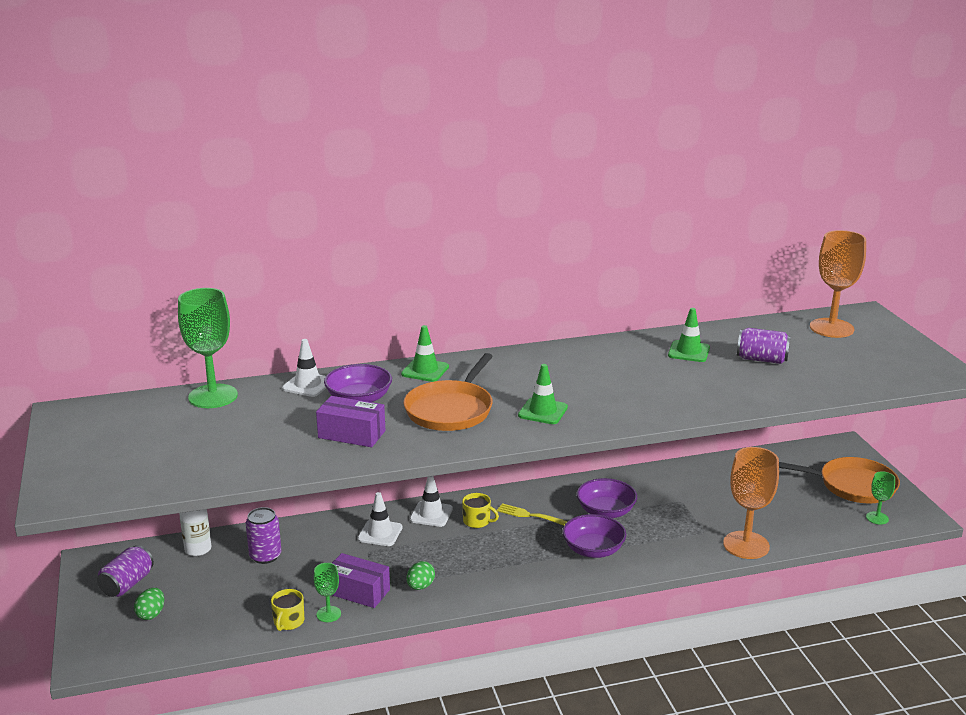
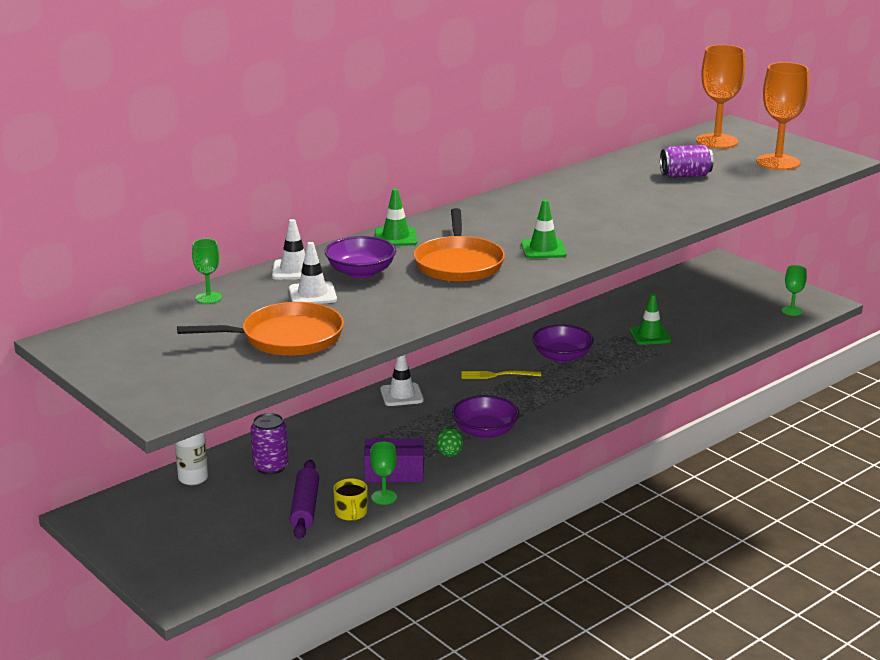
camera: 25 degrees left, 0 degrees up
purple can [97,545,154,597] -> none
green egg [134,588,164,620] -> none
green goblet [178,288,238,408] -> green goblet [192,239,222,304], size x0.50
purple box [316,396,385,447] -> none
white traffic cone [358,492,403,546] -> white traffic cone moved to [289,242,337,304]
yellow mug [462,493,499,528] -> none
purple bowl [562,514,626,558] -> purple bowl moved to [452,396,519,439]
green traffic cone [668,308,710,362] -> green traffic cone moved to [629,294,672,345]
orange goblet [723,447,779,559] -> orange goblet moved to [756,62,809,170]
orange pan [779,457,900,503] -> orange pan moved to [177,302,344,356]
none -> purple rolling pin [290,460,319,539]

